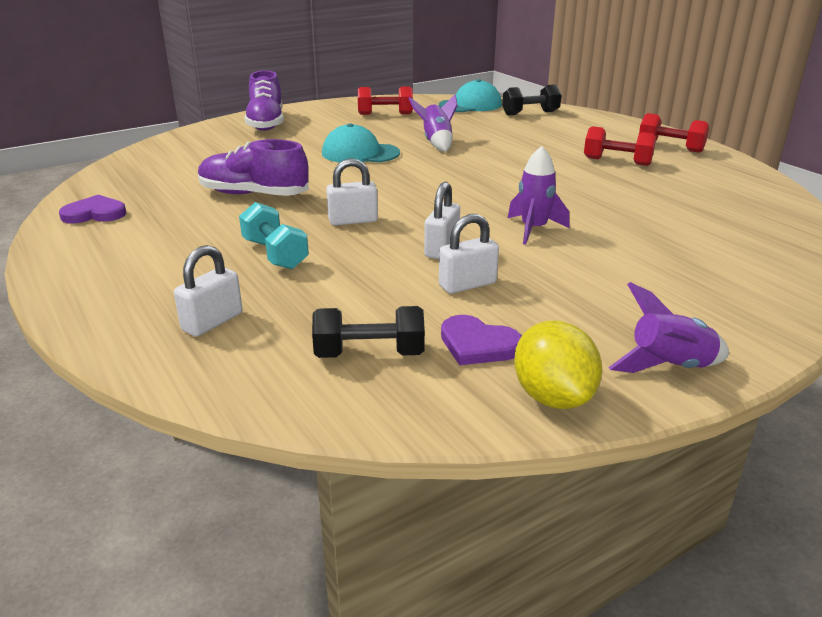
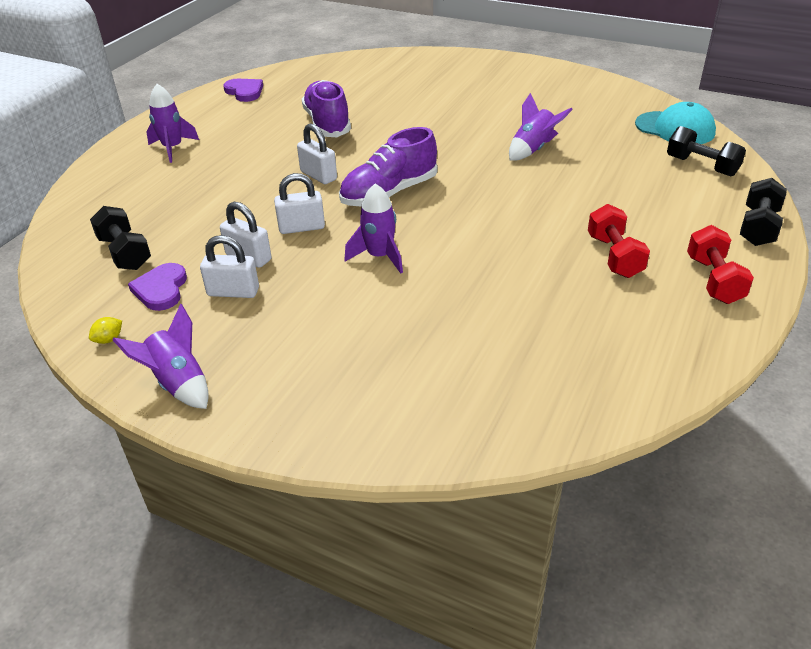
camera: 60 degrees right, 10 degrees up
white padlock [174,245,242,337] -> white padlock moved to [200,235,259,298]
turquoise dumbbell [239,202,309,269] -> none
purple shoe [244,70,284,131] -> purple shoe moved to [339,127,438,207]
turquoise cap [322,123,400,162] -> none
red dumbbell [358,86,413,115] -> none
yellow lemon [514,320,602,409] -> yellow lemon [89,317,122,344], size x0.42
none -> purple rocket [147,84,199,163]
none -> black dumbbell [740,178,787,246]

